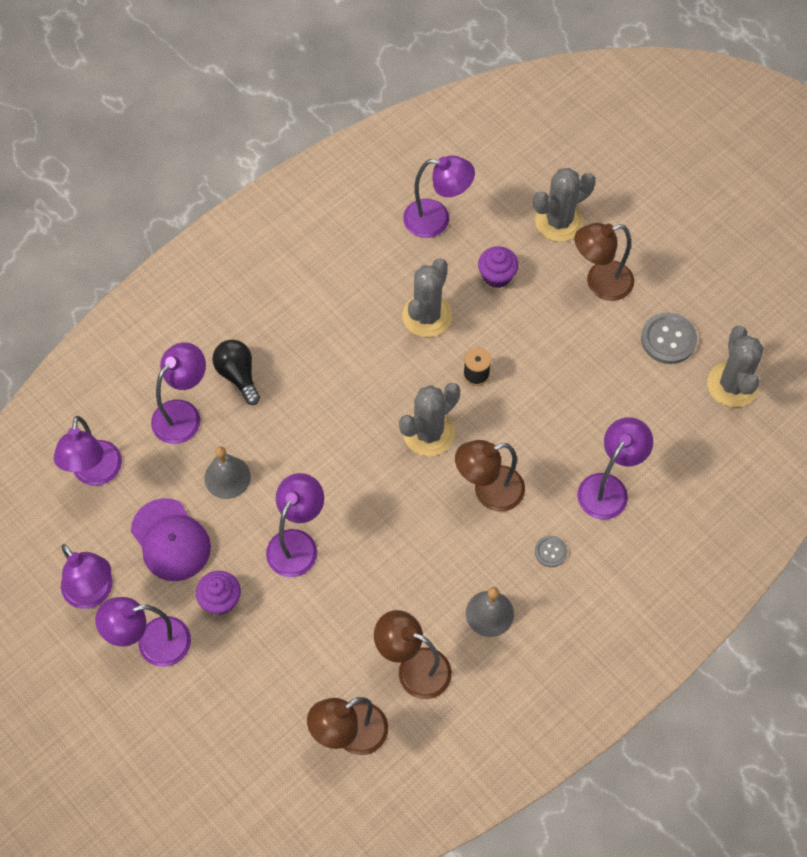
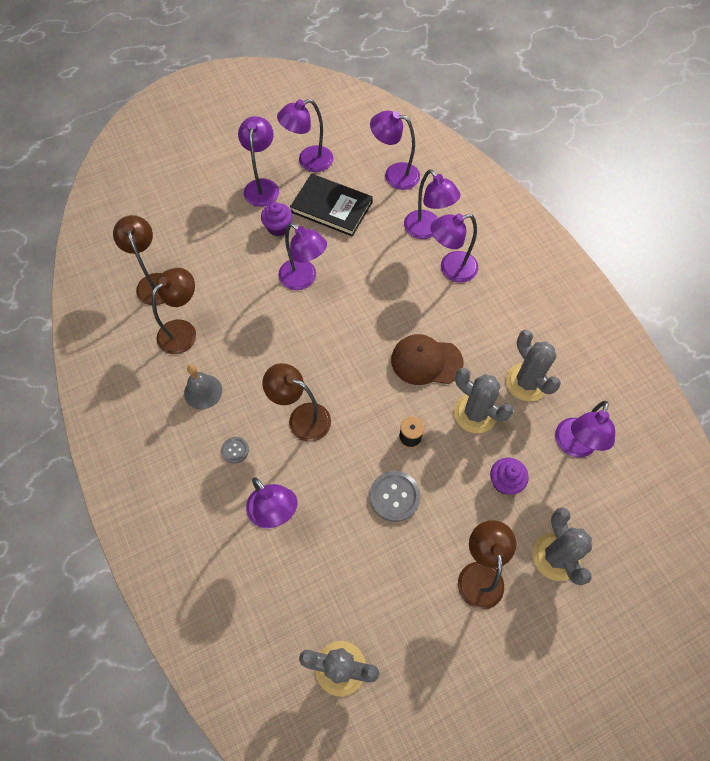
camera: 105 degrees right, 0 degrees up
purple cap [131,498,211,581] -> black book [290,174,373,237]
grey bell [204,446,251,499] -> none
black light bulb [212,340,260,405] -> purple lamp [431,213,478,283]
grey cactus [399,383,460,456] -> grey cactus moved to [506,330,561,401]
brown lamp [455,440,525,512] -> brown lamp turned 60 degrees counterclockwise [262,363,331,442]
grey button [641,312,697,364] -> grey button moved to [370,471,421,522]
none -> brown cap [391,334,464,385]

